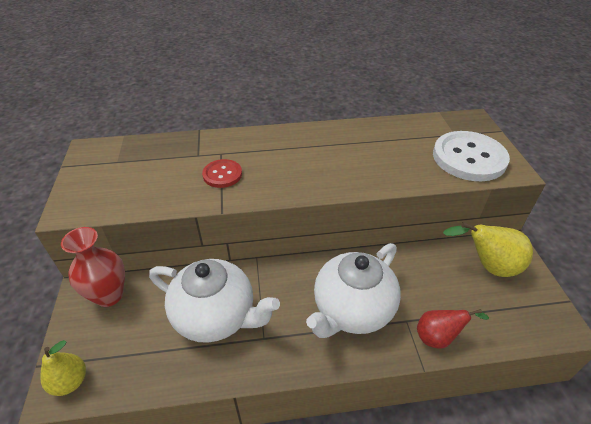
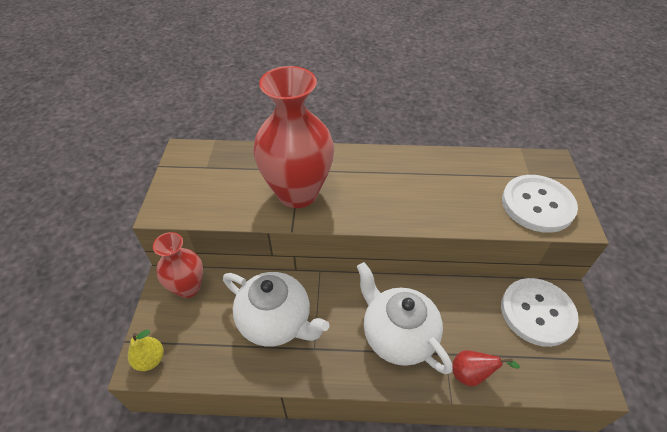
camera: 10 degrees right, 5 degrees up
red button [202,159,242,188] -> red vase [253,66,334,208]
white teapot [306,243,401,338] -> white teapot turned 90 degrees clockwise [357,262,453,374]
yellow pear [443,222,533,277] -> white button [501,278,579,347]

